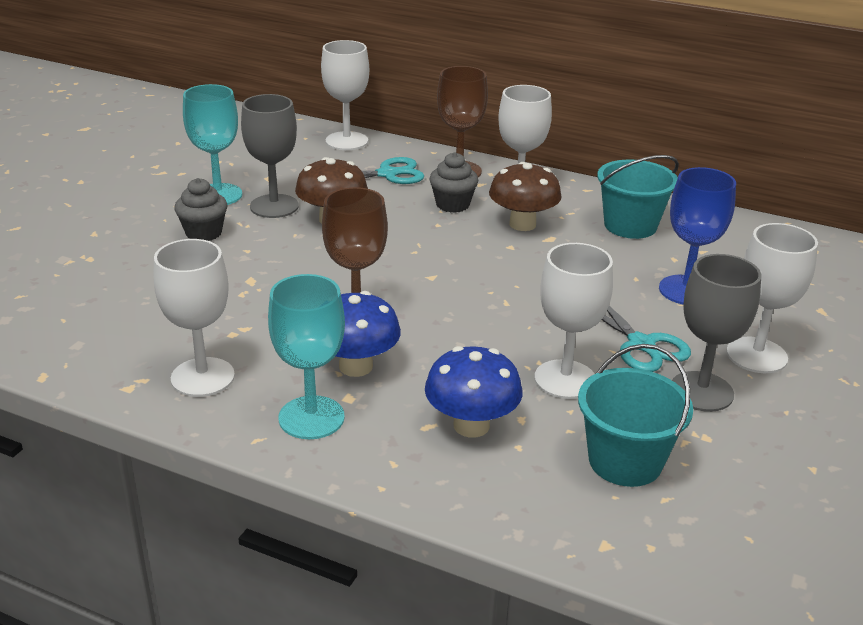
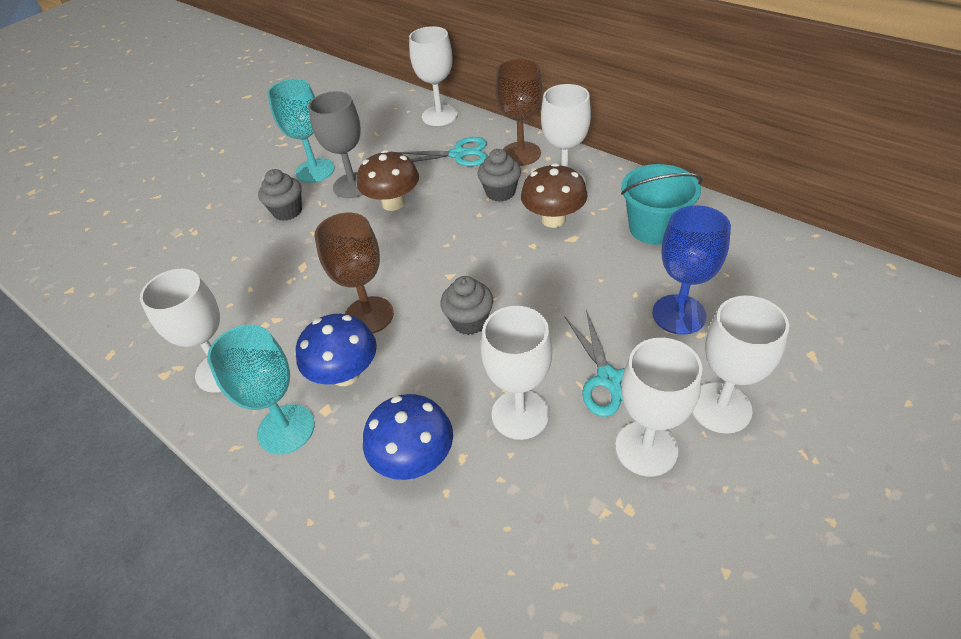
camera: 20 degrees right, 15 degrees up
turquoise bucket [578,344,693,487] -> none
grey goblet [672,254,761,412] -> white goblet [615,338,702,477]
none -> grey cupcake [441,276,493,335]

